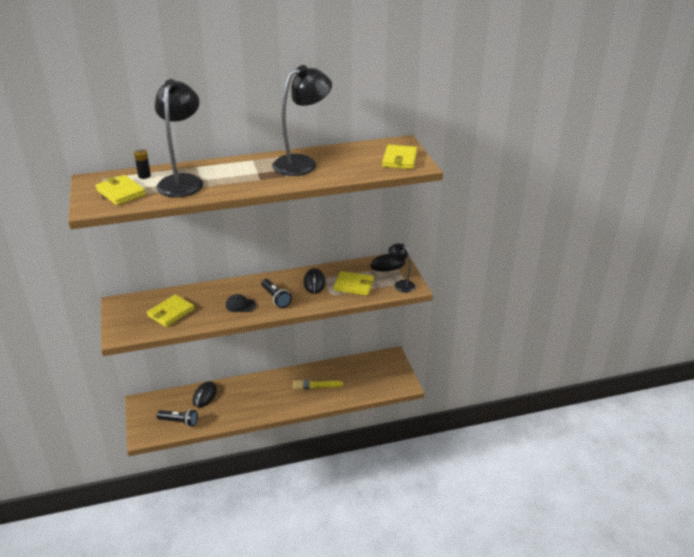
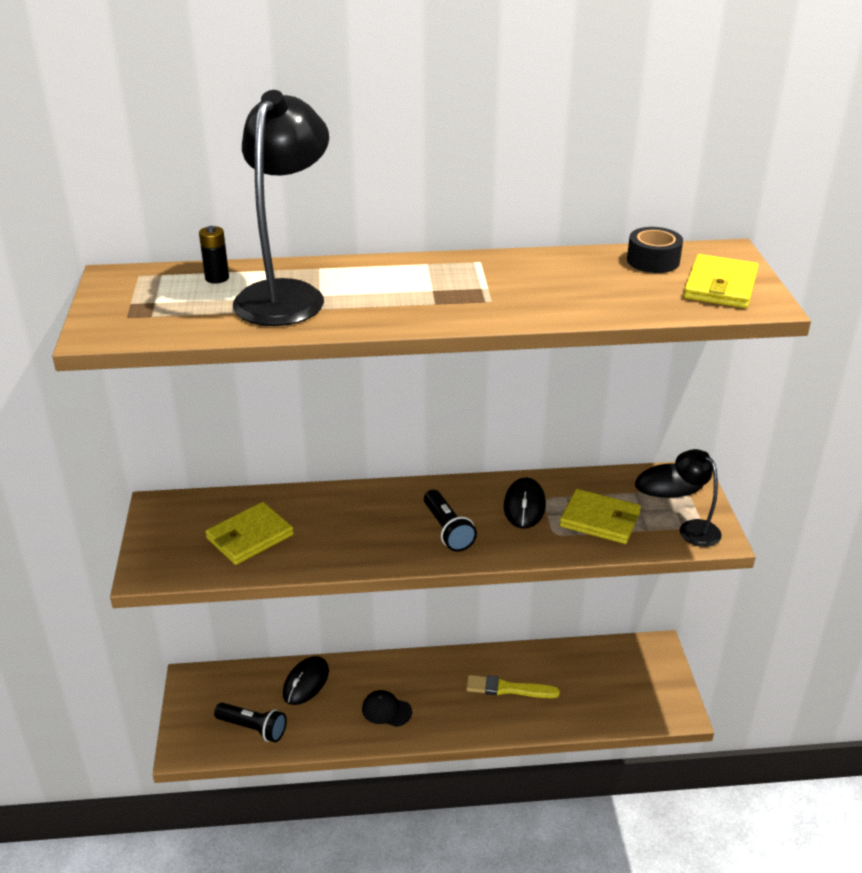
camera: 10 degrees right, 0 degrees up
yellow wallet [96,175,146,205] -> none
black cap [226,294,256,312] -> black cap moved to [362,690,412,727]
black lamp [272,65,332,176] -> none
none -> black tape [627,227,683,273]

